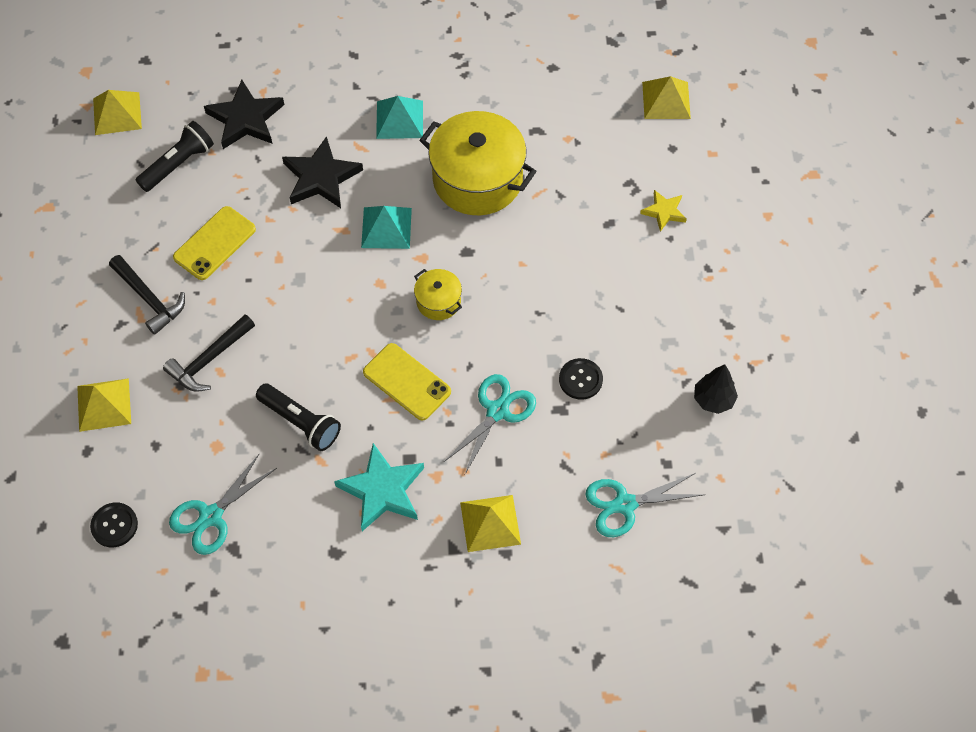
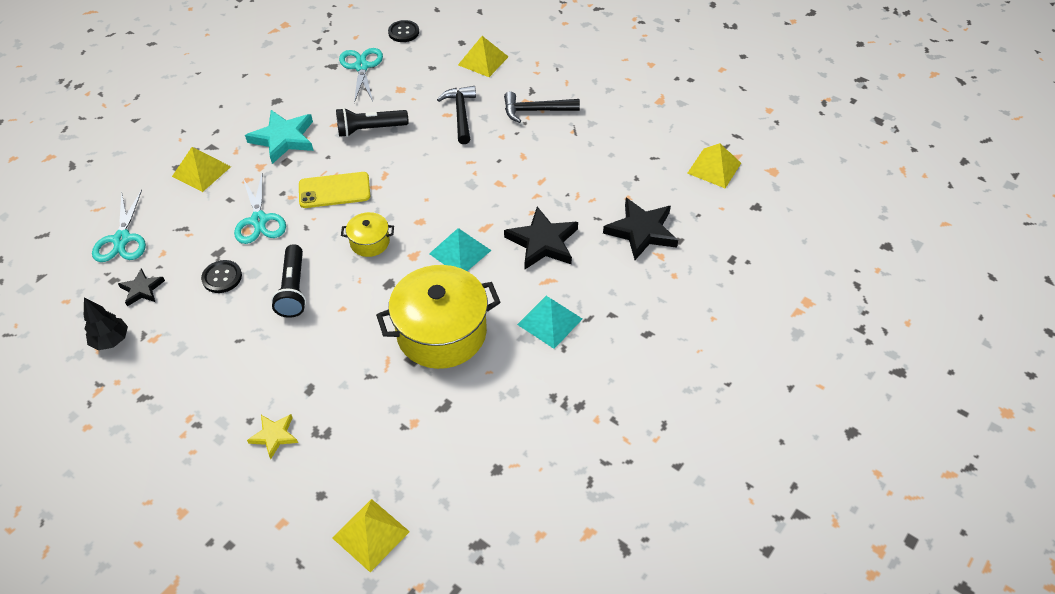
camera: 130 degrees right, 10 degrees down
black flashlight [136,121,214,192] -> black flashlight moved to [271,244,306,318]
yellow phone [173,206,256,280] -> none
turquoise scissors [585,473,705,537] -> turquoise scissors turned 150 degrees clockwise [92,189,146,262]
none -> black star [118,268,165,306]

